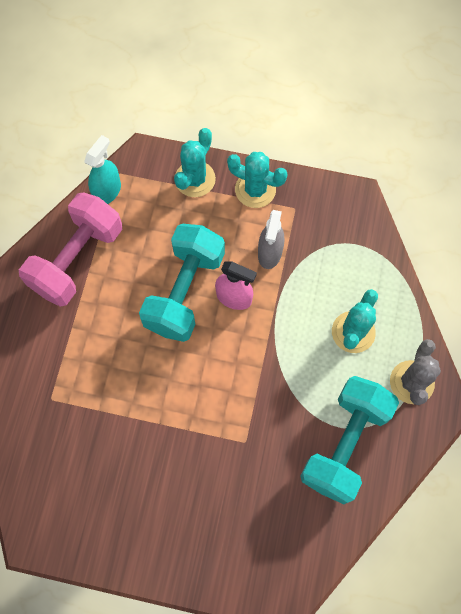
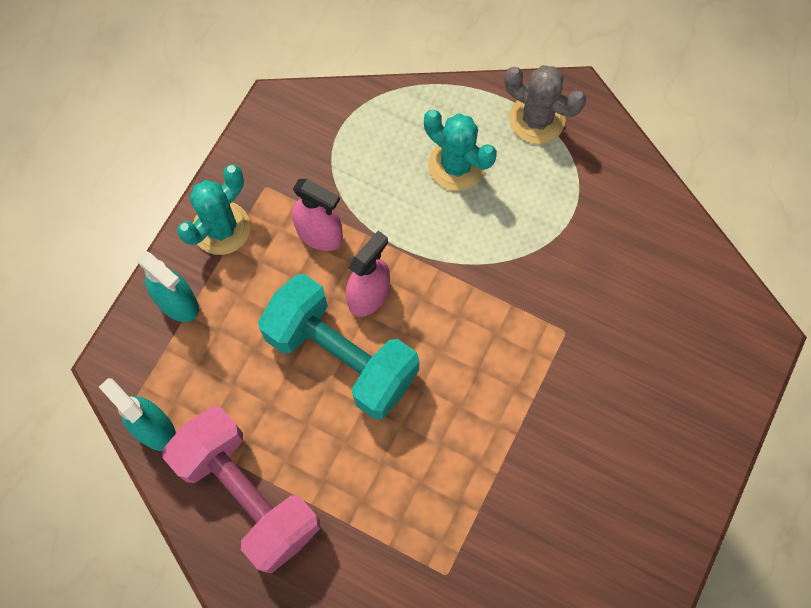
camera: 75 degrees left, 0 degrees up
turquoise cactus [174,128,216,197] -> turquoise spray bottle [137,250,199,322]
grey spray bottle [258,210,284,269] -> pink spray bottle [292,179,343,251]
turquoise dumbbell [300,376,399,504] -> none

